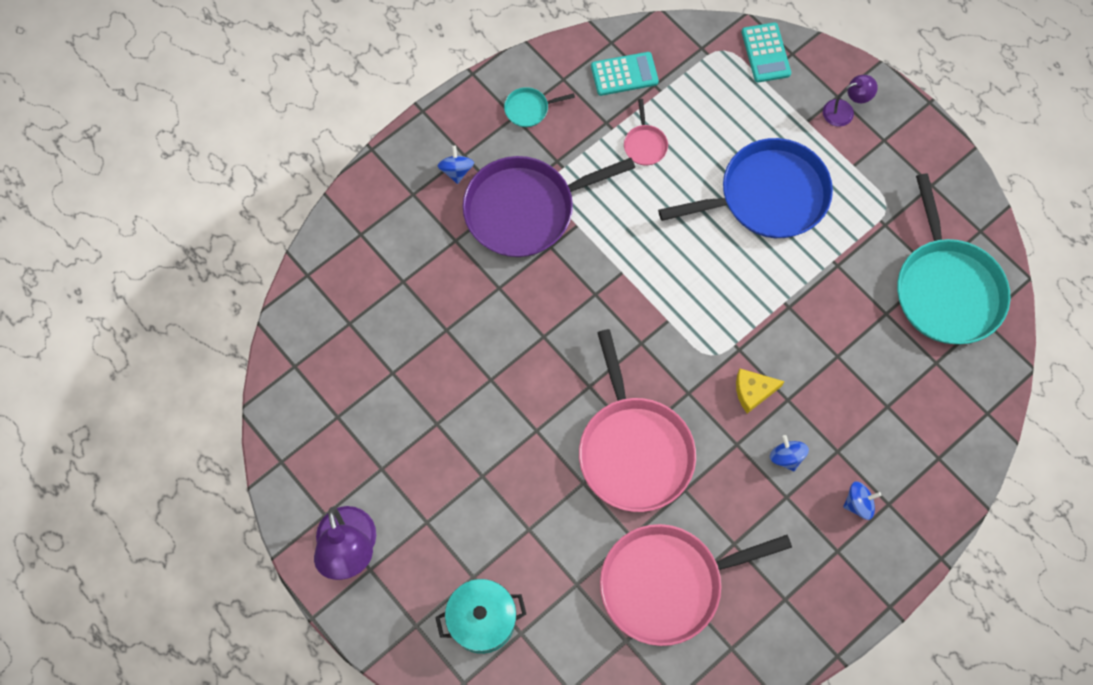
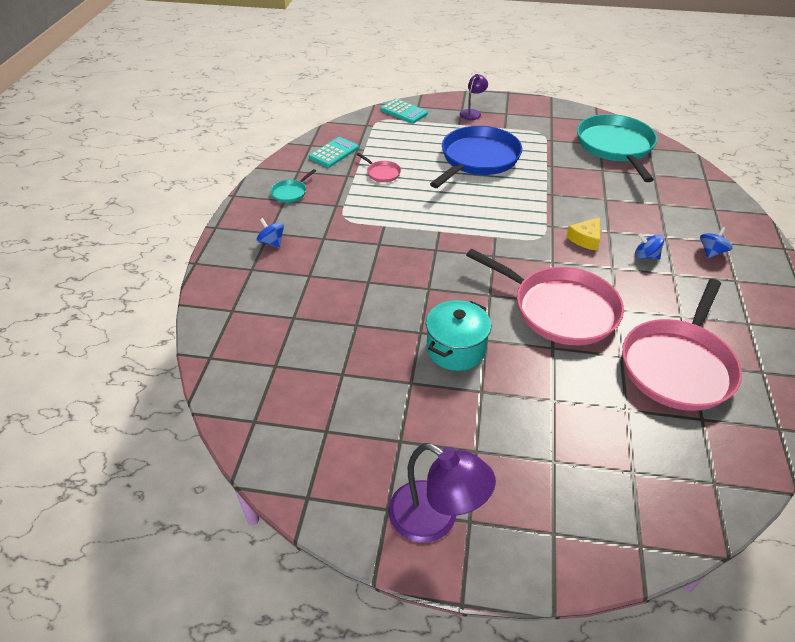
camera: 40 degrees left, 25 degrees down
turquoise pot [435,579,526,654] -> turquoise pot moved to [426,300,491,371]
purple pan [463,156,635,257] -> none
turquoise pan [897,174,1010,344] -> turquoise pan turned 135 degrees counterclockwise [577,114,657,182]

